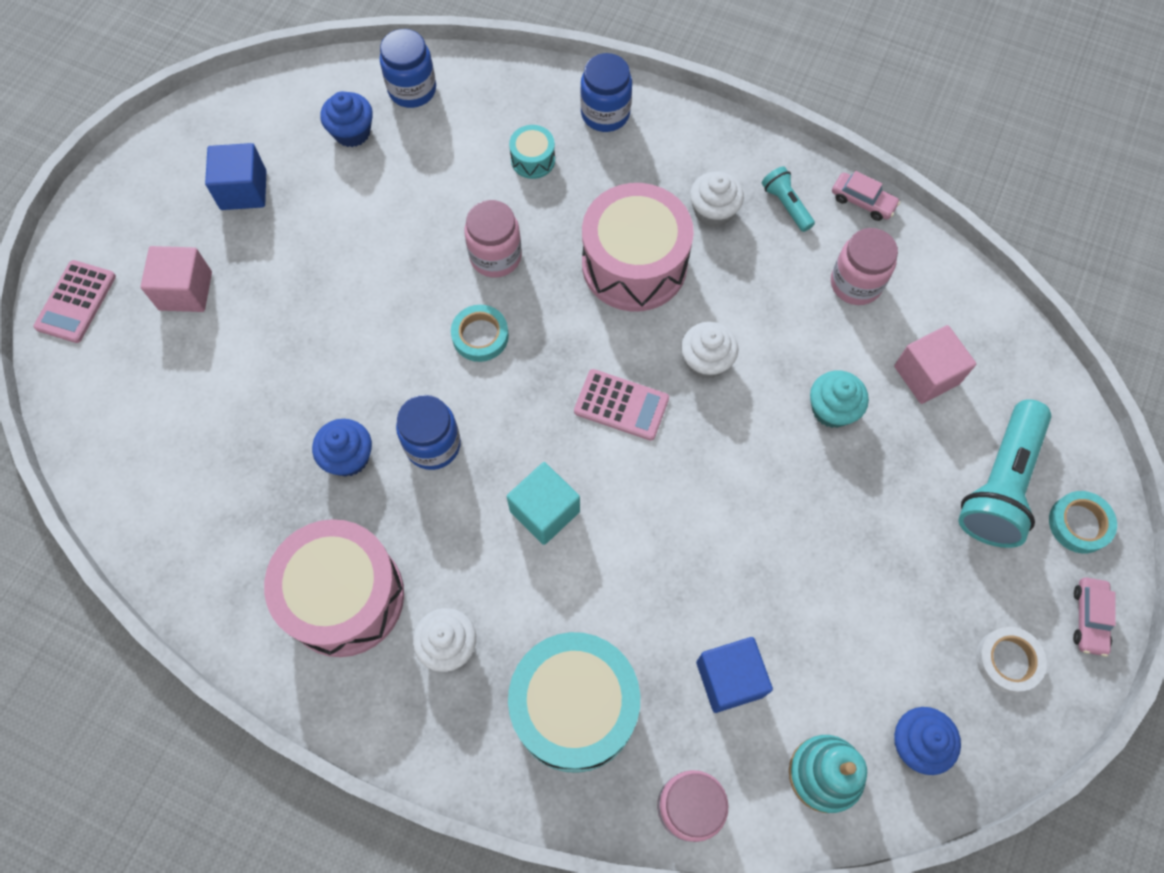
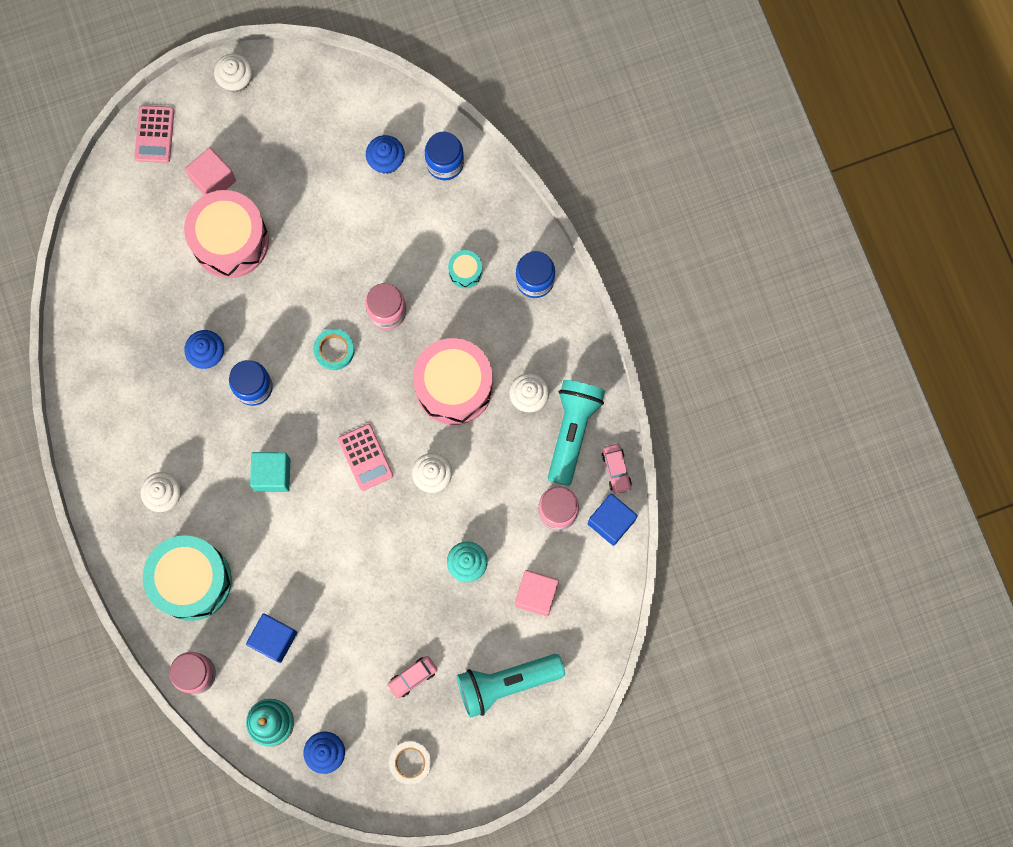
camera: 45 degrees right, 10 degrees up
pink calculator [33,260,116,343] -> pink calculator turned 60 degrees counterclockwise [134,105,174,163]
blue cube [205,143,266,210] -> blue cube moved to [588,494,638,546]
pink drum [264,519,404,657] -> pink drum moved to [184,190,269,278]
turquoise flashlight [762,166,815,232] -> turquoise flashlight [548,380,605,486], size x2.04
turquoise tape [1049,491,1117,553] -> none
pink car [1073,578,1116,657] -> pink car moved to [387,656,437,698]
none -> white cupcake [214,54,253,93]

